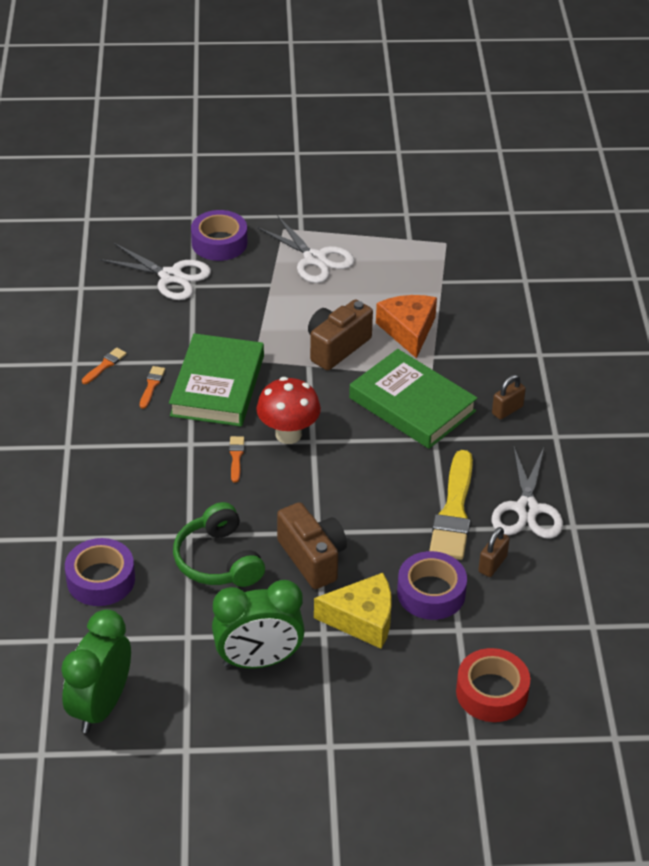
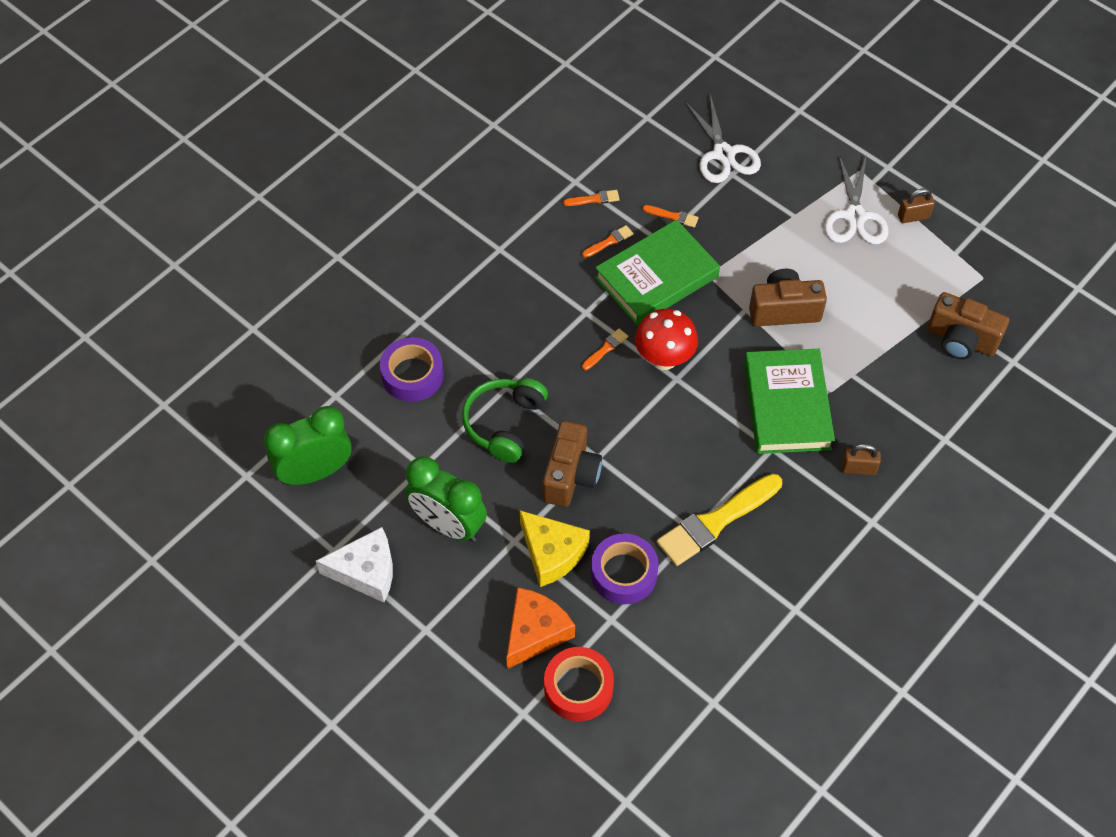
camera: 45 degrees right, 15 degrees up
purple tape [191,210,247,261] -> none
orange cheese [376,295,437,359] -> orange cheese moved to [506,587,575,669]
brown padlock [478,527,510,577] -> brown padlock moved to [898,188,935,223]
white scissors [492,445,563,539] -> none
none -> white cheese [316,527,393,603]
none -> orange brush [643,205,699,228]
none -> brown camera [927,292,1009,360]

